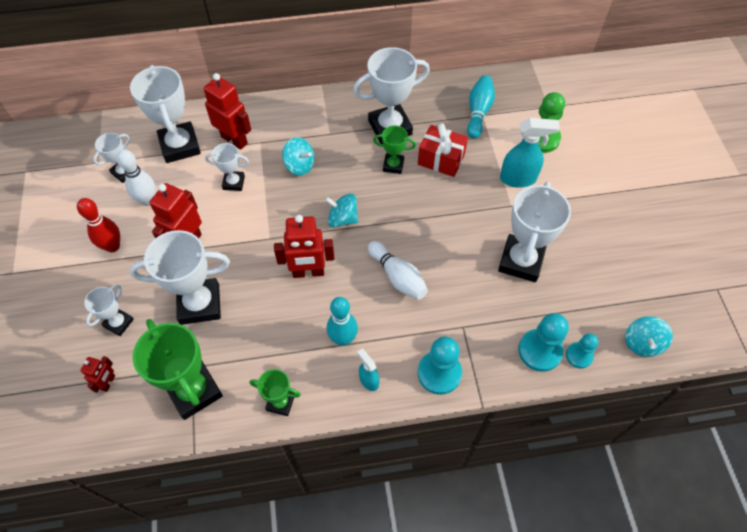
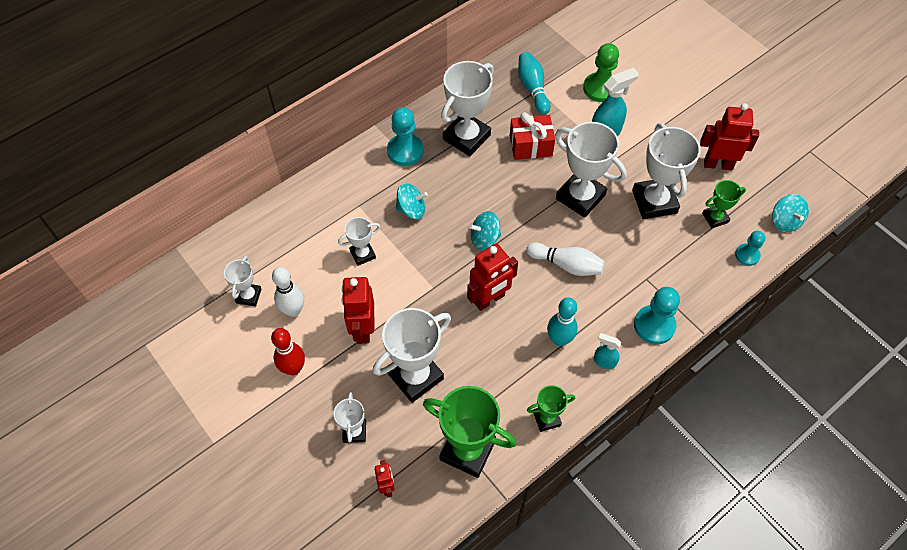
camera: 30 degrees left, 0 degrees up
white trophy [130,65,201,163] -> white trophy moved to [555,122,627,218]
red robot [204,73,251,150] -> red robot moved to [700,103,759,170]
green trophy [373,126,416,174] -> green trophy moved to [702,180,746,228]
turquoise pawn [518,313,569,372] -> turquoise pawn moved to [387,107,424,166]

